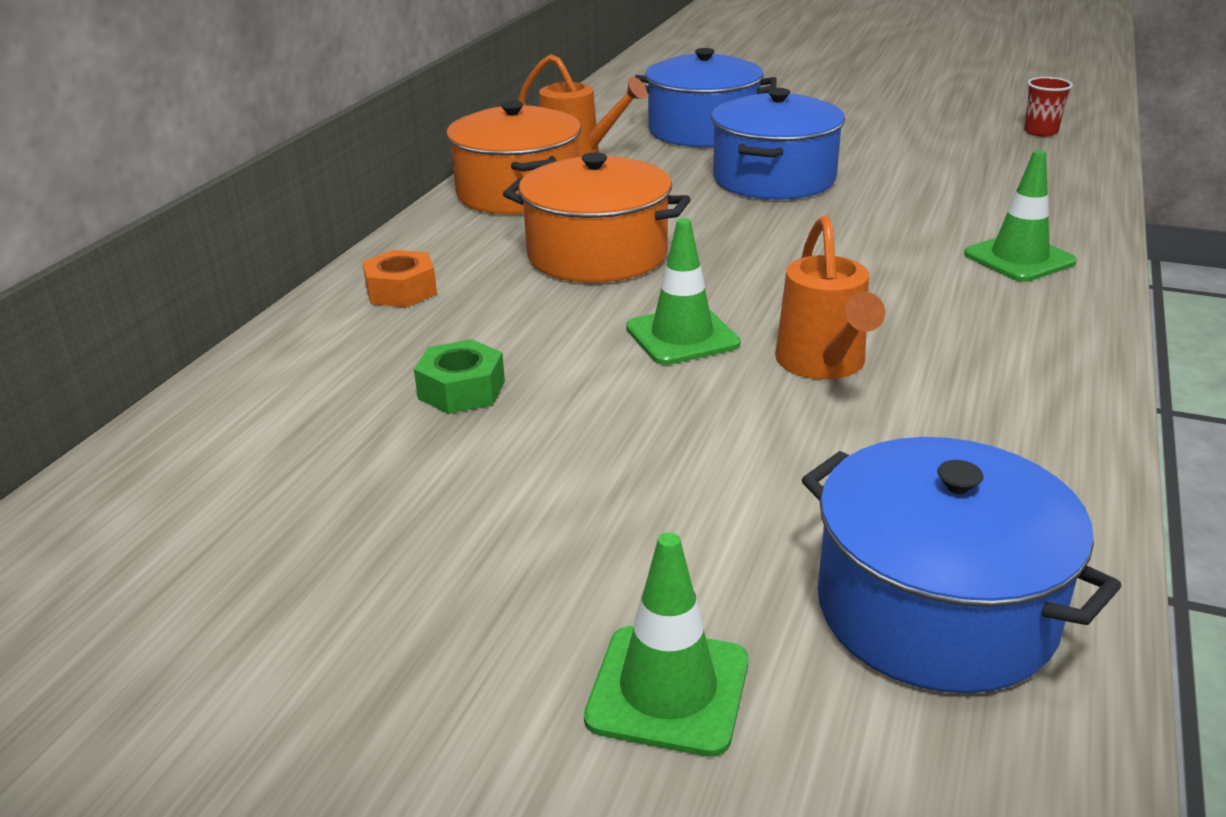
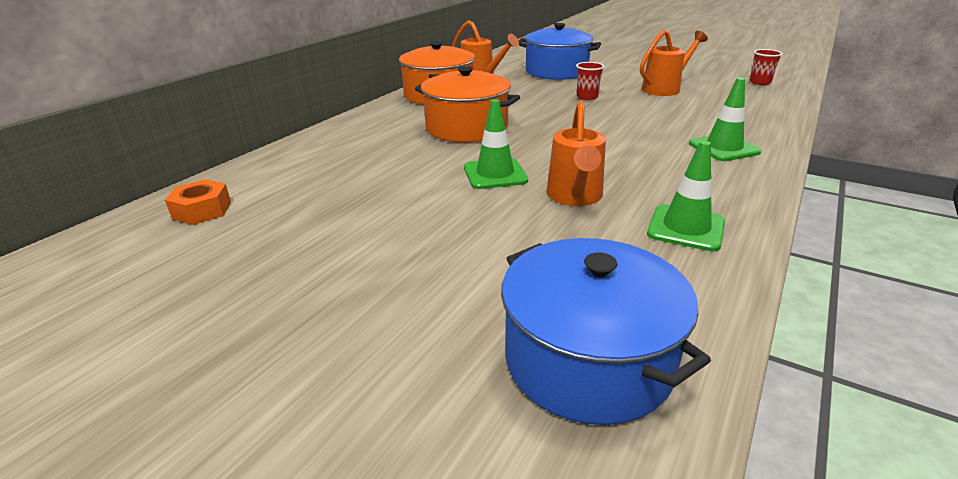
camera: 10 degrees right, 0 degrees up
orange nut [363,250,437,308] -> orange nut moved to [165,179,231,225]
green nut [414,339,505,414] -> none
green traffic cone [584,532,748,757] -> green traffic cone moved to [647,141,725,251]
blue pot [711,88,845,200] -> red cup [576,62,604,100]
none -> orange watering can [640,30,708,96]

